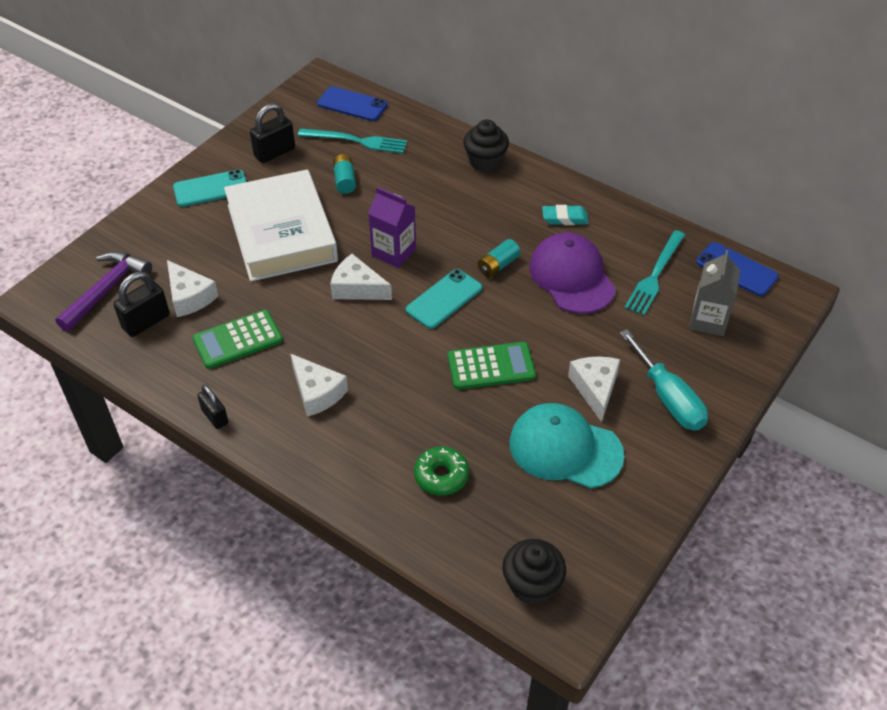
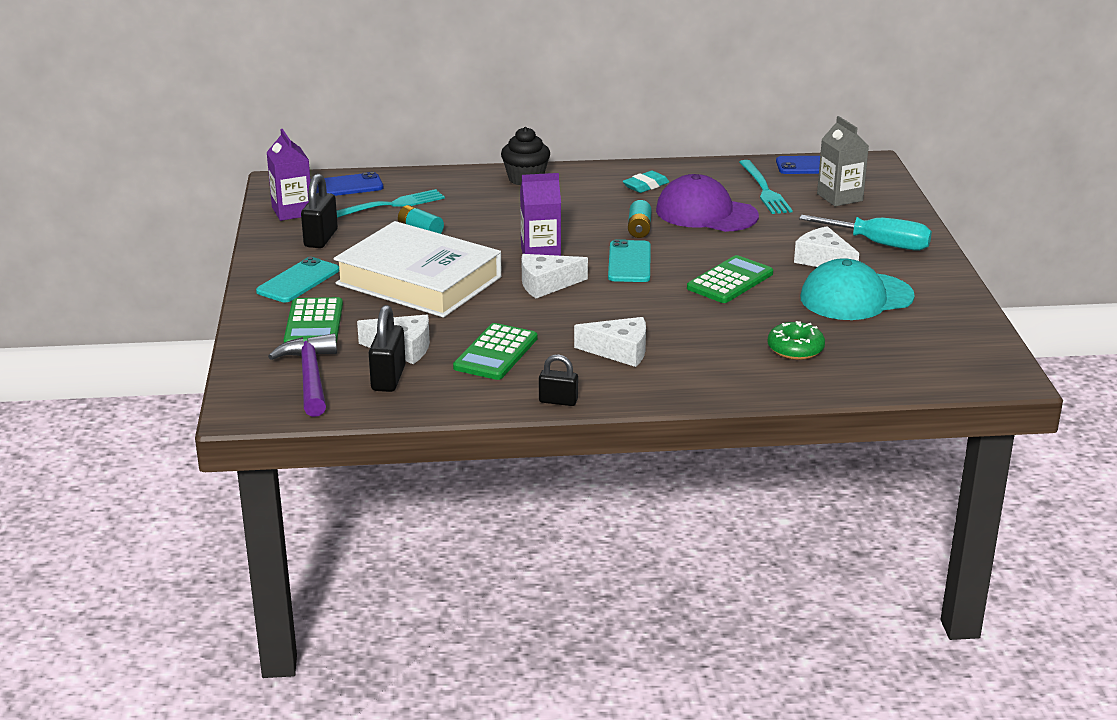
camera: 40 degrees left, 20 degrees down
black cupcake [502,539,566,605] -> none
none -> purple carton [266,129,311,221]
none -> green calculator [284,297,343,343]

